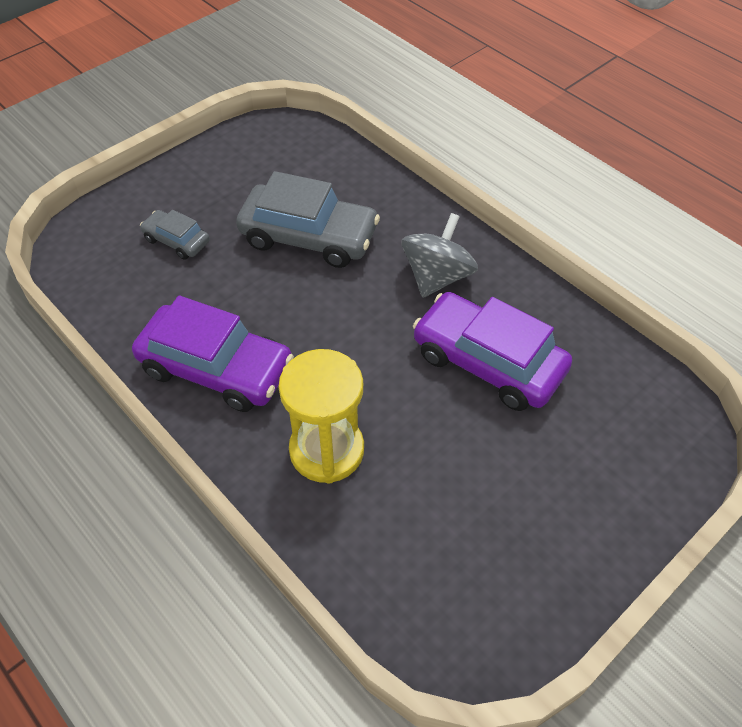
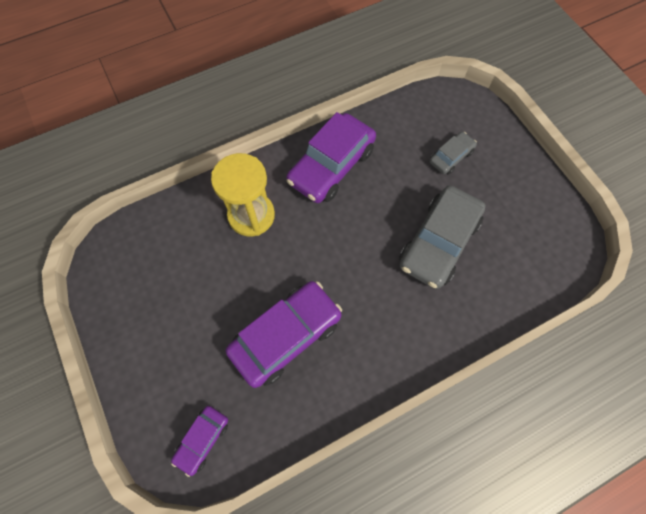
camera: 105 degrees right, 15 degrees up
grey spinning top [402,213,478,298] -> none
none -> purple car [171,406,228,477]

